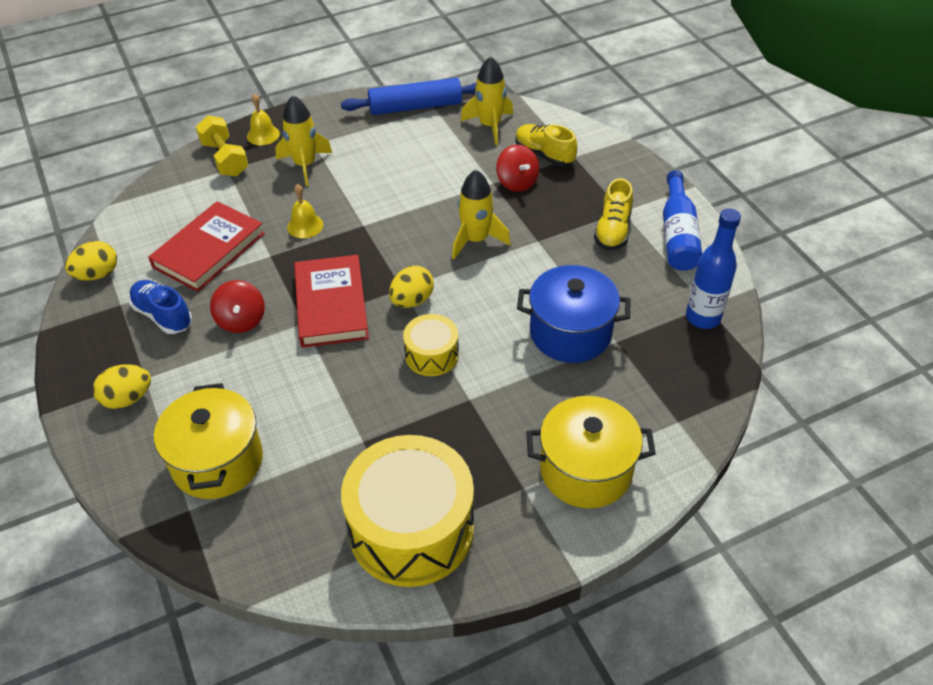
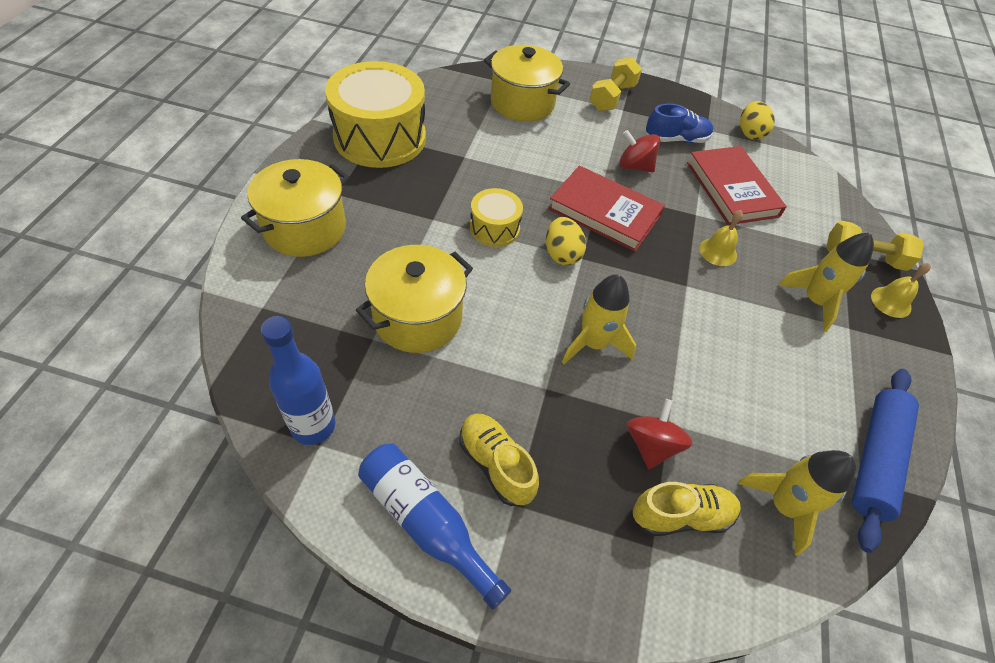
camera: 125 degrees right, 5 degrees up
yellow egg [93,364,151,409] -> yellow dumbbell [589,57,642,111]
red spinning top [496,145,539,192] -> red spinning top turned 90 degrees clockwise [627,399,693,469]
blue pot [517,265,630,363] -> yellow pot [356,245,473,353]

